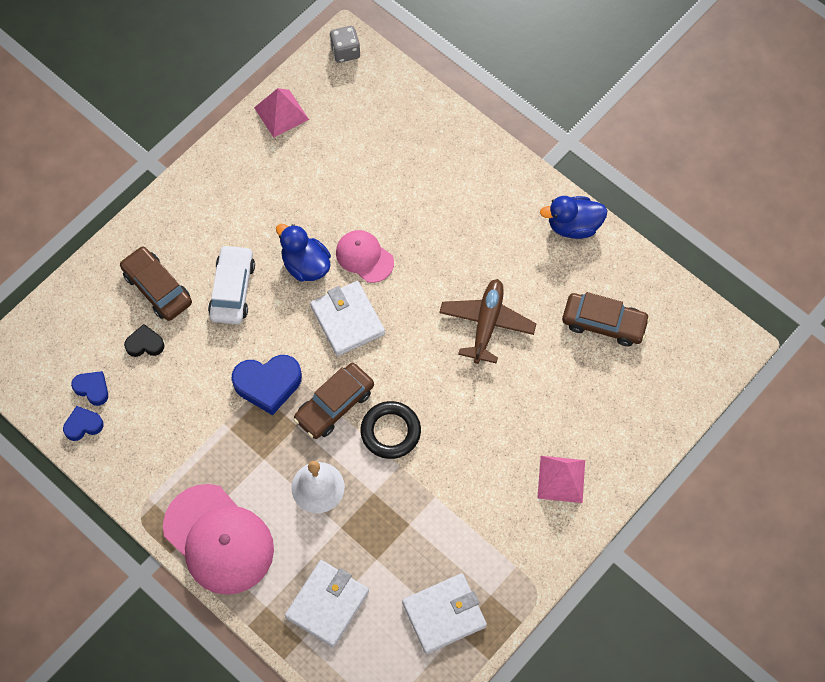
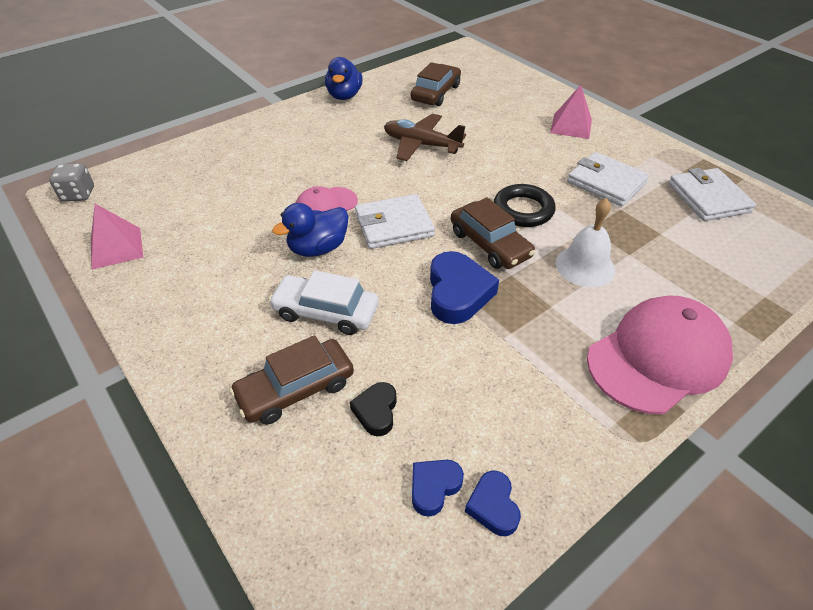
camera: 80 degrees left, 20 degrees down
white wallet [285,560,369,647] -> white wallet moved to [567,152,650,206]

